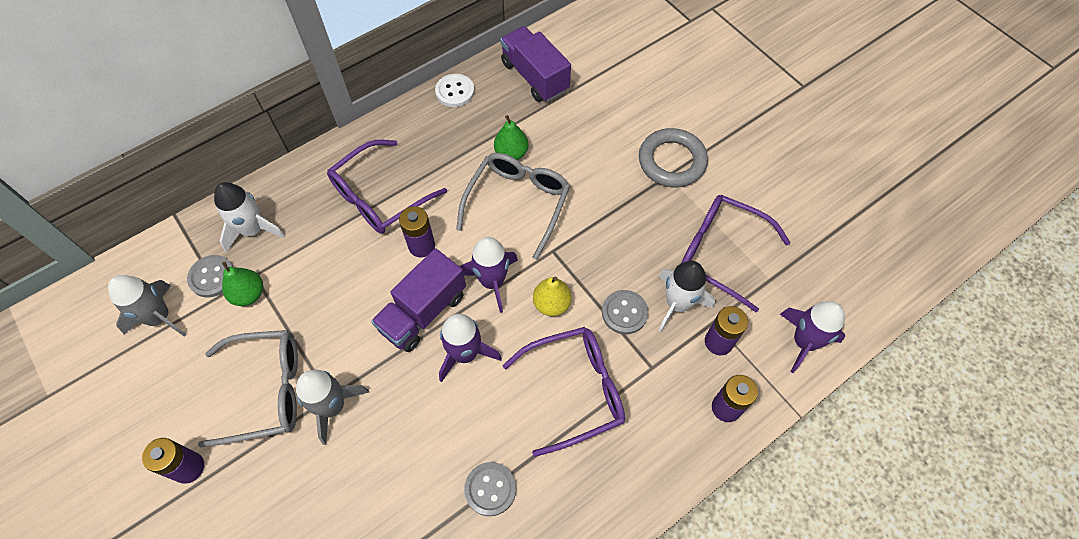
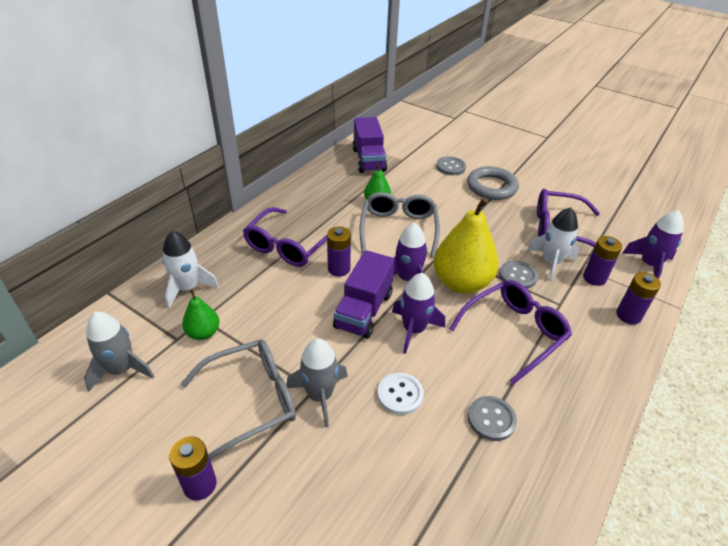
camera: 20 degrees left, 20 degrees down
grey button [187,255,234,297] -> grey button moved to [436,156,466,175]
white button [435,74,475,107] -> white button moved to [377,373,424,415]
purple truck [500,26,571,102] -> purple truck turned 135 degrees counterclockwise [353,117,387,173]
yellow pear [533,277,572,316] -> yellow pear [434,197,499,293], size x1.97

